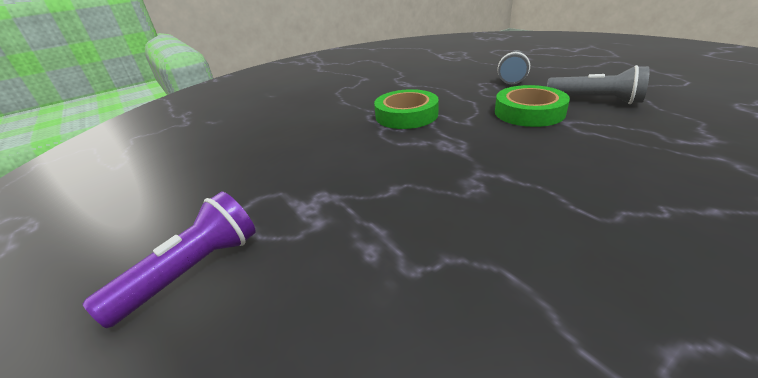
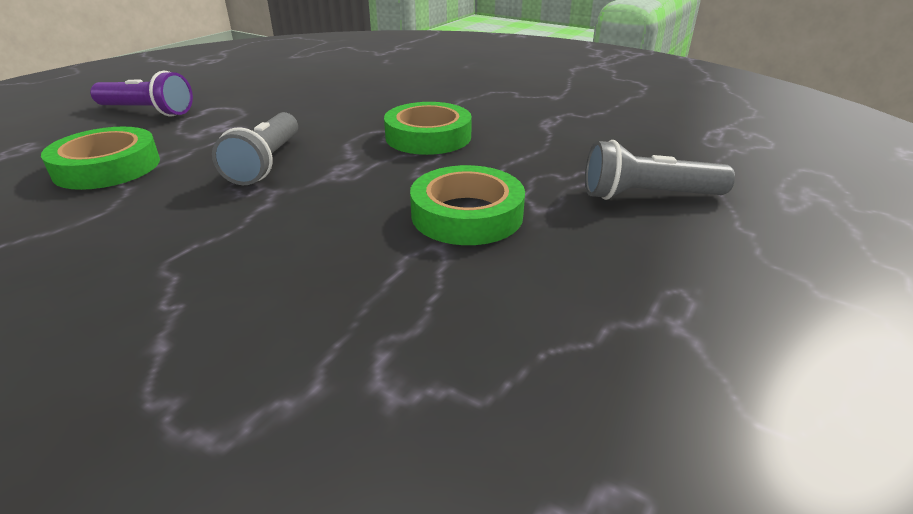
camera: 65 degrees right, 0 degrees up
grey flashlight [547,65,650,104] -> grey flashlight moved to [212,112,298,185]
none -> green tape [41,127,160,190]

